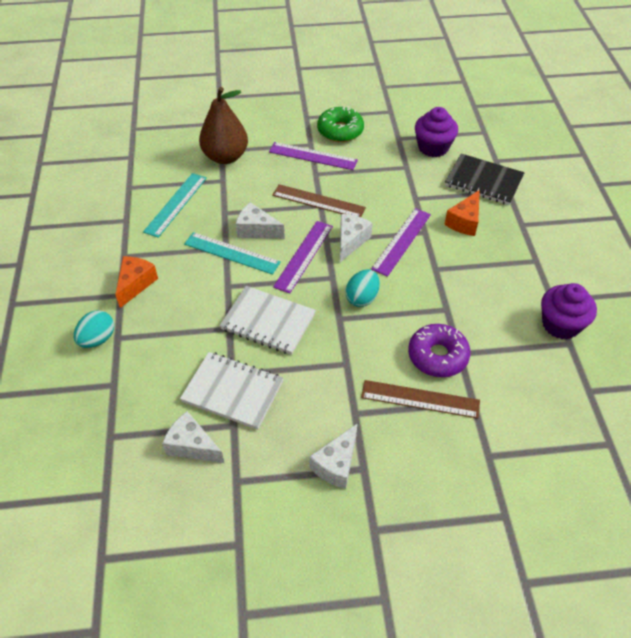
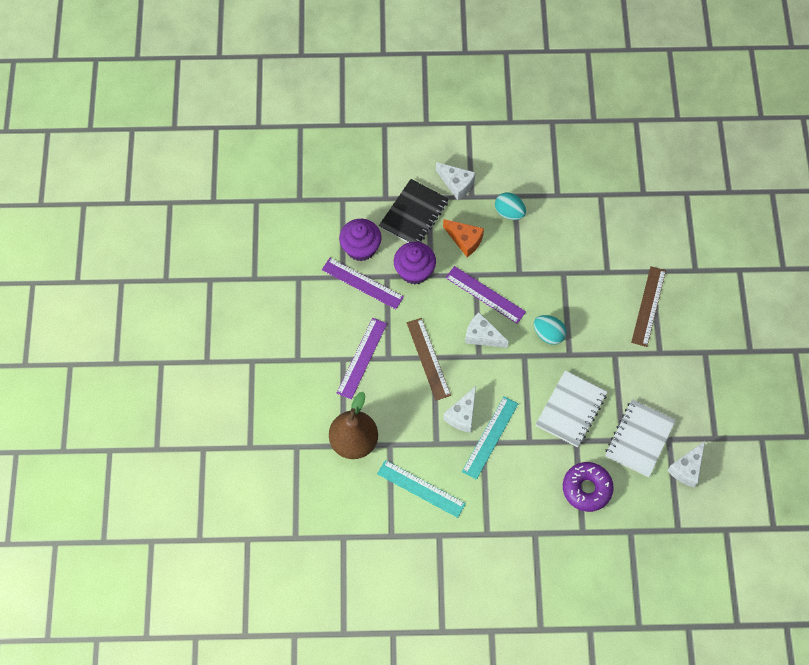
camera: 85 degrees left, 15 degrees up
turquoise egg [74,310,114,348] -> turquoise egg moved to [495,192,526,220]
orange cheese [115,256,158,308] -> none
brown ruler [272,184,366,217] -> brown ruler turned 45 degrees counterclockwise [407,318,451,400]
purple ruler [273,221,333,294] -> purple ruler moved to [322,258,404,309]
white cheese [309,424,357,489] -> white cheese moved to [436,162,476,200]
green donut [317,106,364,142] -> none
purple donut [408,324,470,377] -> purple donut moved to [563,462,614,512]
purple cupcake [541,283,597,339] -> purple cupcake moved to [394,242,436,284]

